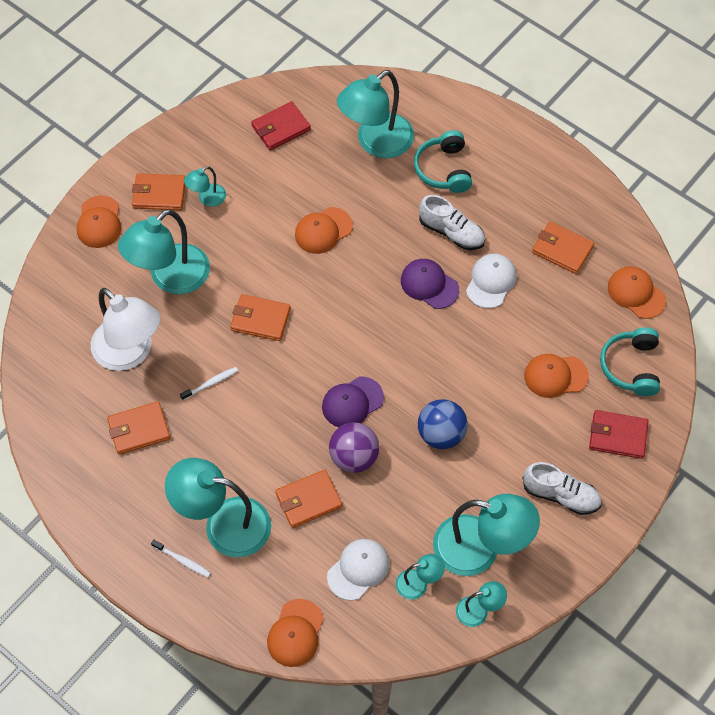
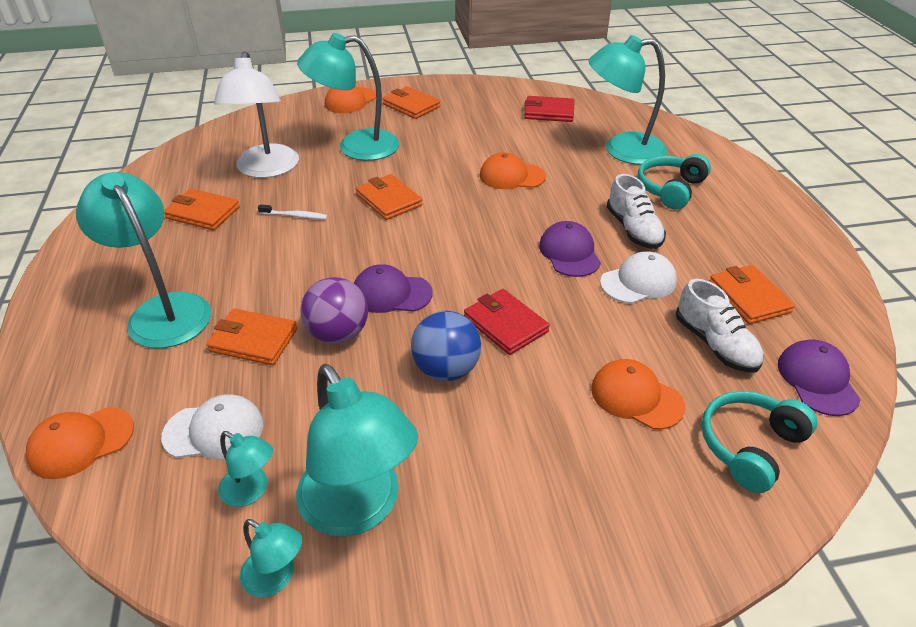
camera: 40 degrees right, 20 degrees down
white toothbrush [151,540,211,577] -> none
turquoise lamp [184,166,226,207] -> none
white shoe [523,462,602,515] -> white shoe moved to [676,279,764,373]
red wallet [589,410,649,459] -> red wallet moved to [464,289,550,355]
orange cap [608,266,666,319] -> purple cap [778,339,860,416]

